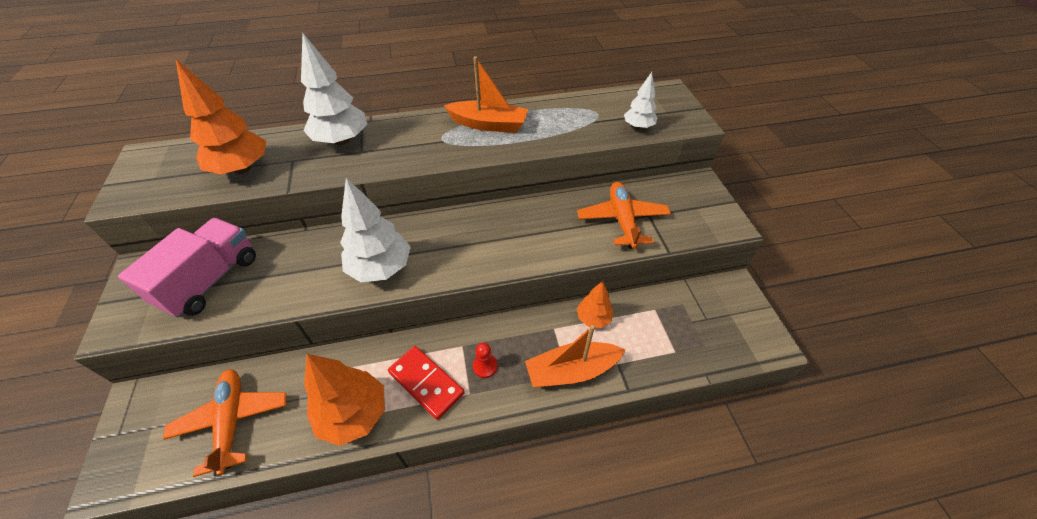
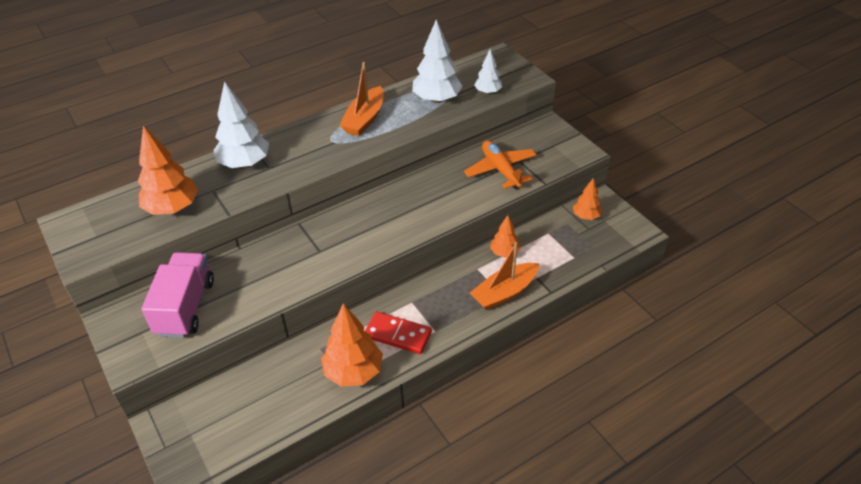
camera: 20 degrees left, 5 degrees down
orange plane [163,369,286,477] -> none
white tree [340,178,411,282] -> white tree moved to [412,19,462,103]
orange boat [444,56,529,133] -> orange boat turned 120 degrees clockwise [339,62,384,136]
red pawn [473,343,498,378] -> none
none -> orange tree [573,178,602,220]

